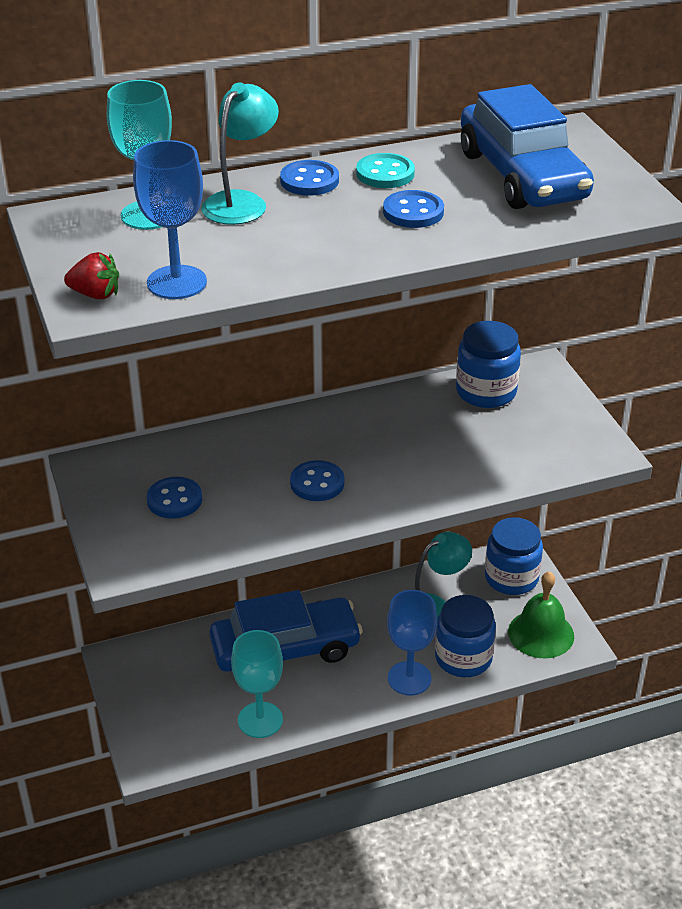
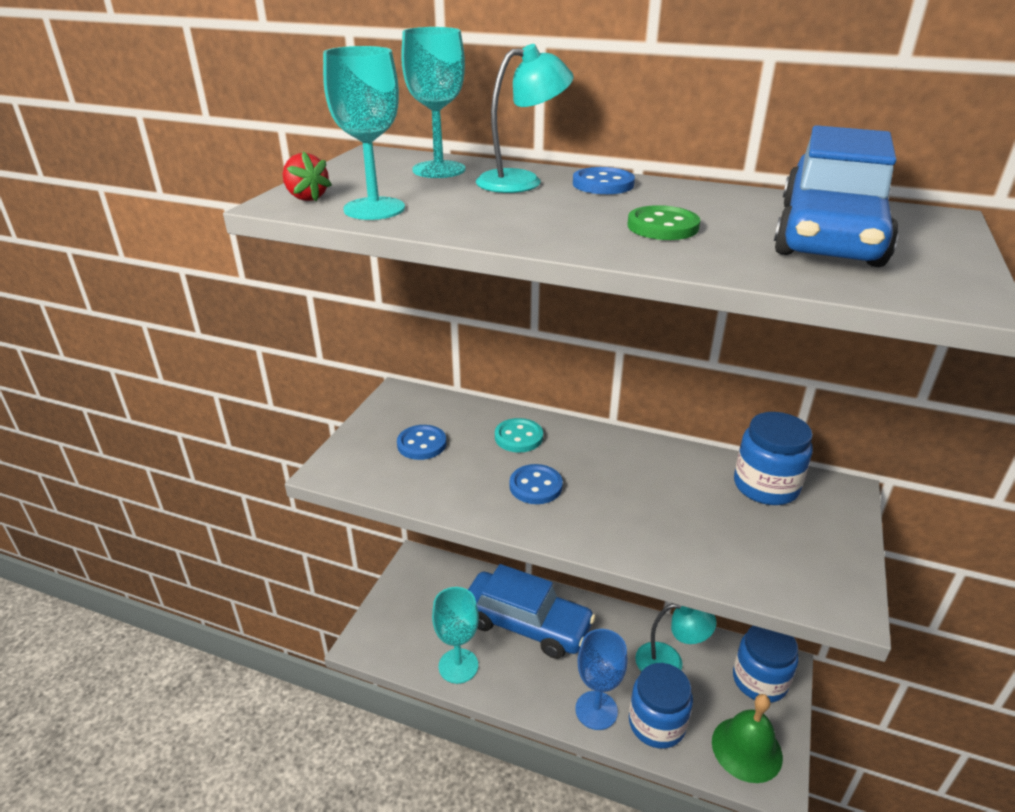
camera: 40 degrees right, 5 degrees down
blue goblet [133,140,207,299] -> turquoise goblet [323,46,405,220]
turquoise button [356,153,415,188] -> turquoise button moved to [495,418,543,453]
blue button [383,190,444,228] -> green button [627,205,700,240]

